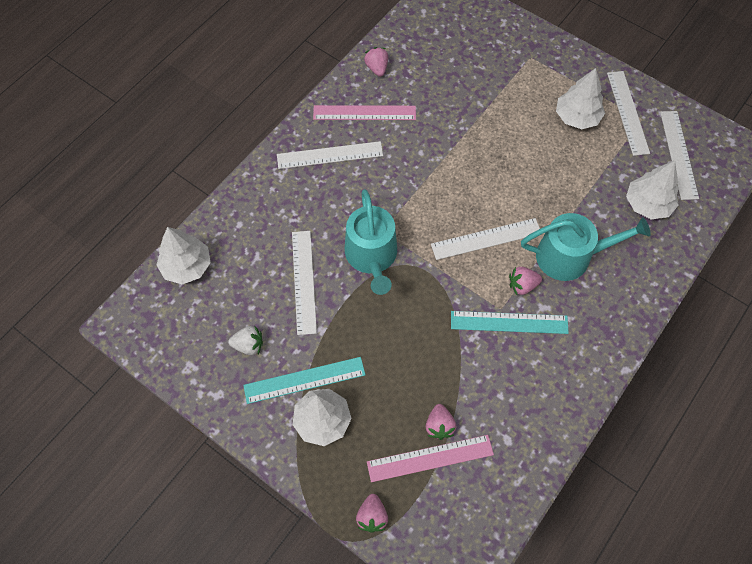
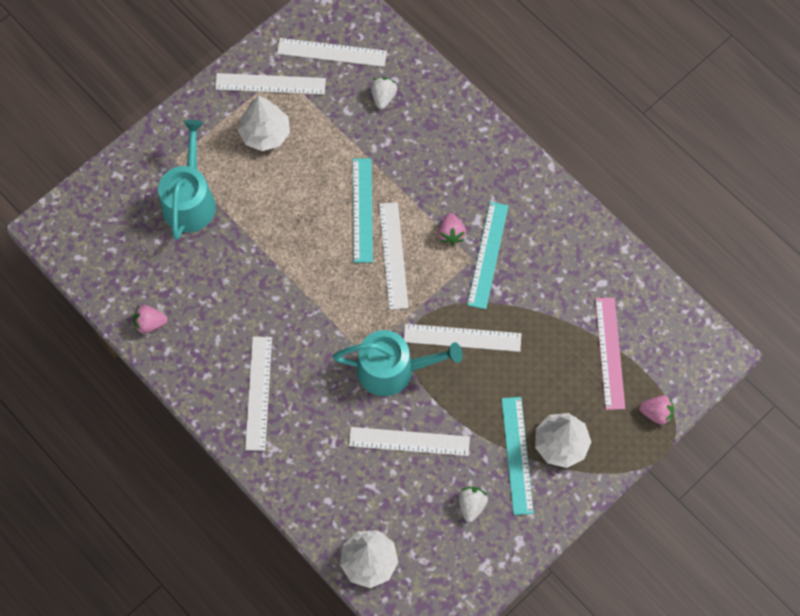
camera: 80 degrees left, 5 degrees up
pink ruler [313,105,416,120] -> none
pink strawberry [426,404,456,440] -> none
turquoise watering can [521,213,651,281] -> turquoise watering can moved to [158,120,216,240]
white tree [626,161,679,219] -> white strawberry [370,78,397,109]
none -> turquoise ruler [353,158,373,263]
none -> white ruler [404,324,521,352]

